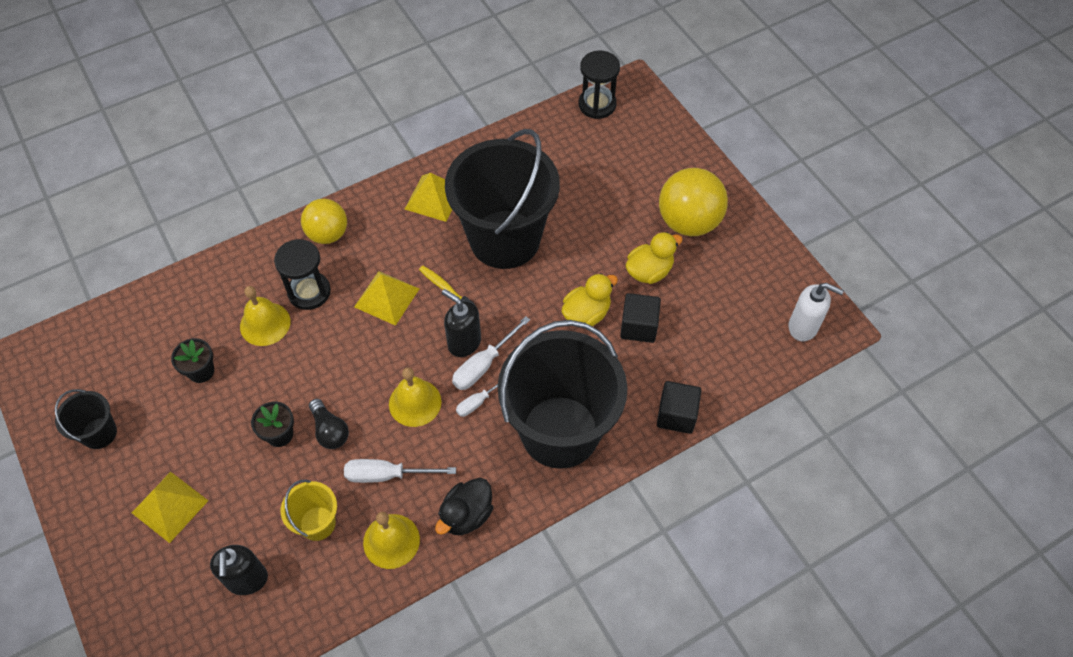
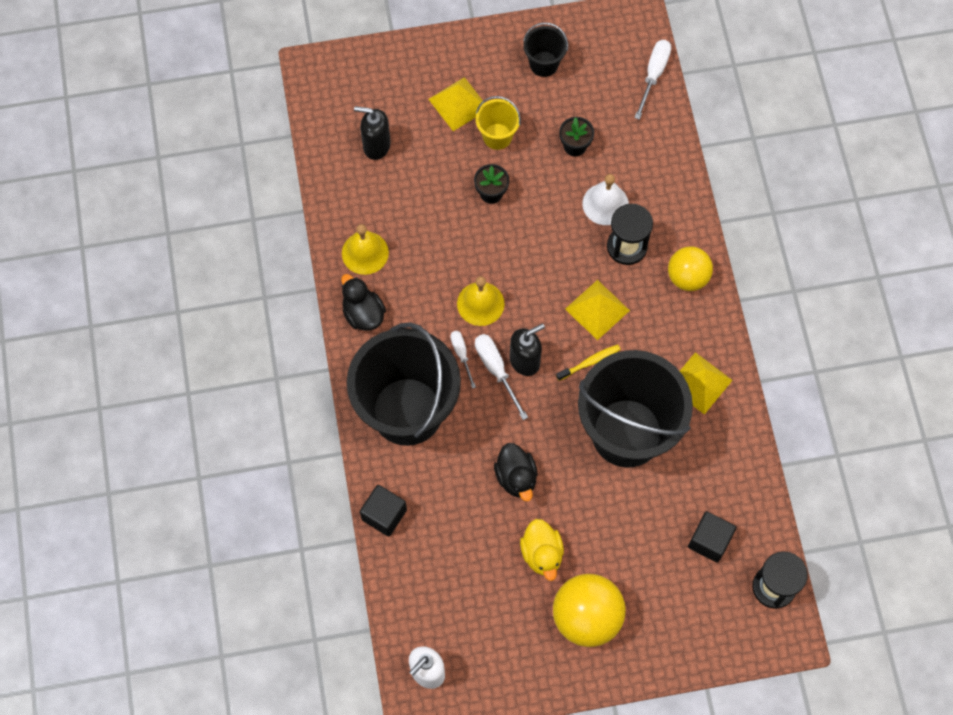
camera: 110 degrees right, 10 degrees up
yellow bell [240,286,290,346] -> white bell [582,174,629,225]
yellow bucket [281,479,337,541] -> yellow bucket moved to [476,96,521,150]
black light bulb [309,399,349,449] -> none
white screwdriver [344,459,456,483] -> white screwdriver moved to [634,40,671,120]
yellow duck [562,273,618,326] -> black duck [494,443,538,501]
black cube [620,293,661,343] -> black cube moved to [688,511,736,562]

